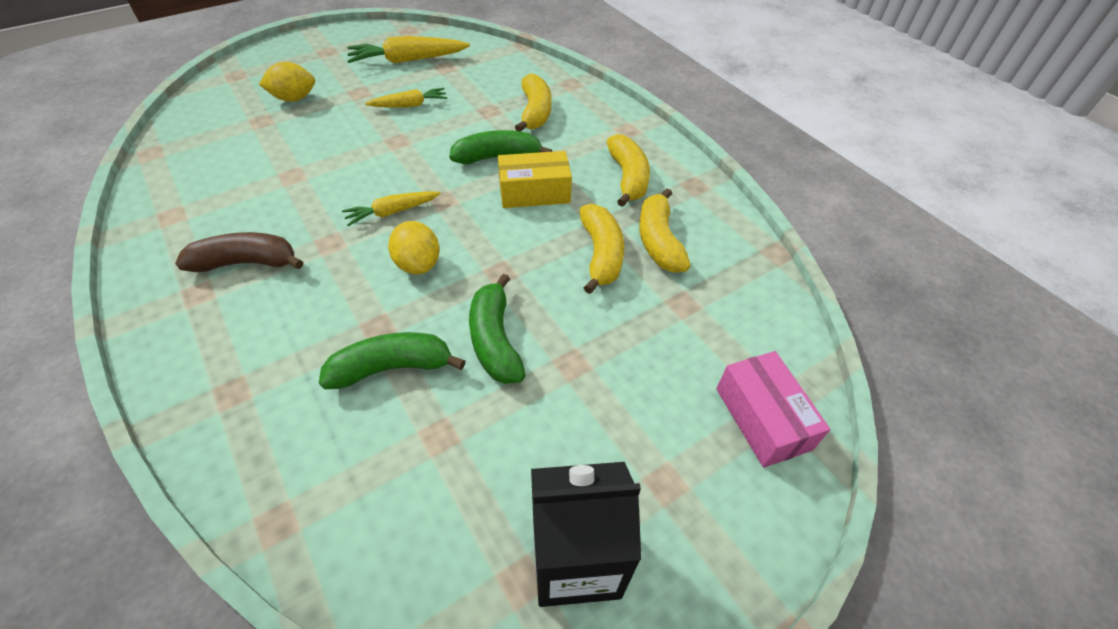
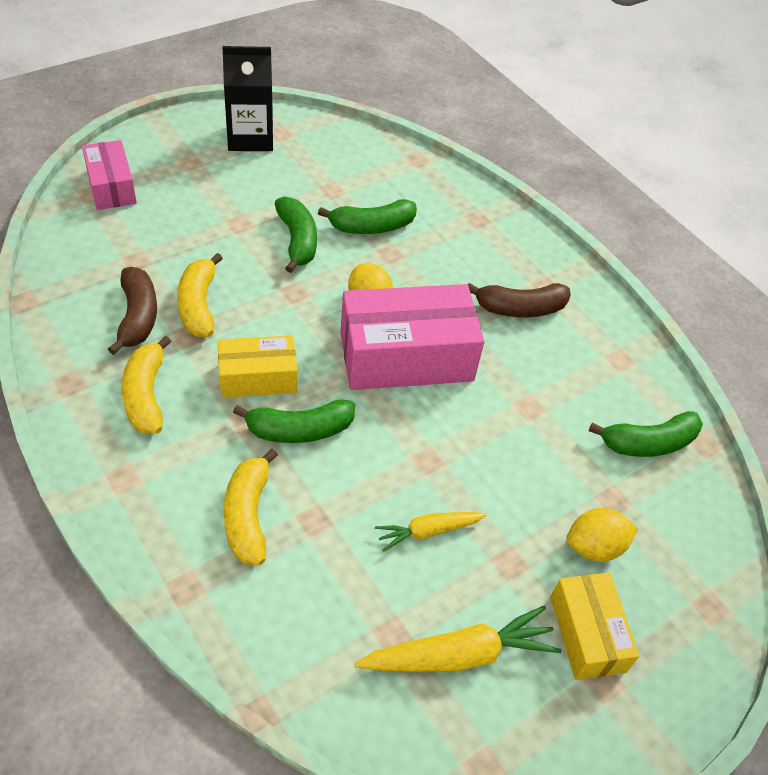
camera: 175 degrees right, 0 degrees up
yellow carrot [342,191,441,226] -> pink box [340,284,484,390]
yellow banana [639,188,691,273] -> brown banana [108,267,157,355]
none -> yellow box [550,572,640,680]
none -> green banana [589,411,703,457]

